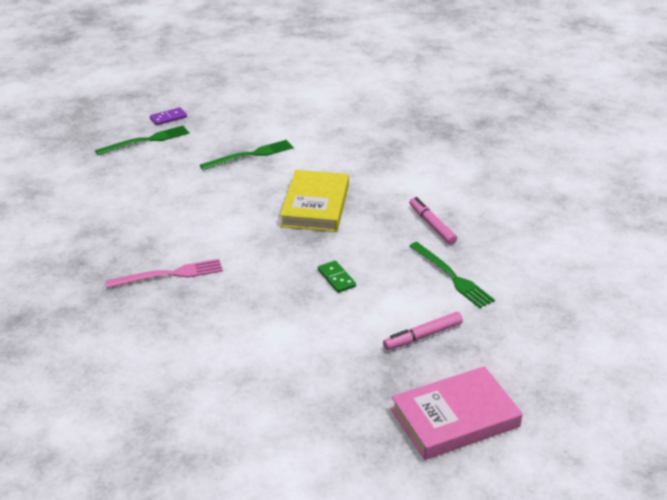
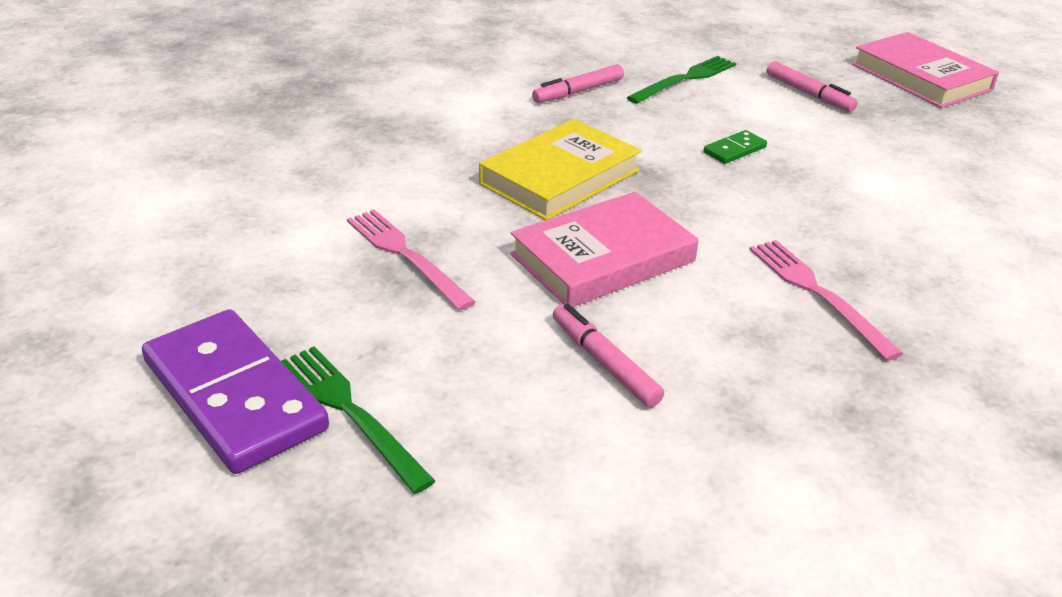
camera: 100 degrees left, 0 degrees up
purple domino [150,107,187,125] -> purple domino [142,309,329,474], size x2.36
green fork [200,140,294,170] -> pink fork [347,209,476,311]
yellow book [280,170,349,232] -> yellow book turned 45 degrees counterclockwise [479,119,642,220]
none -> pink book [510,192,699,307]
none -> pink marker [553,304,664,407]

